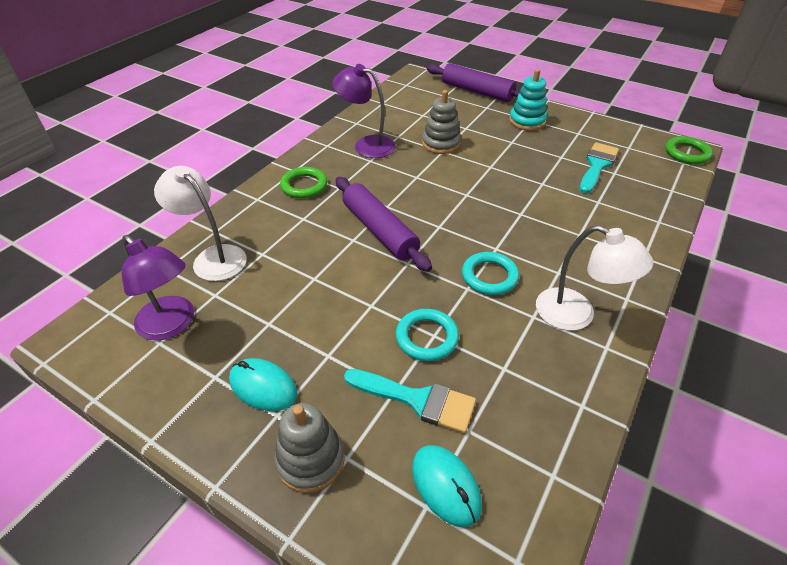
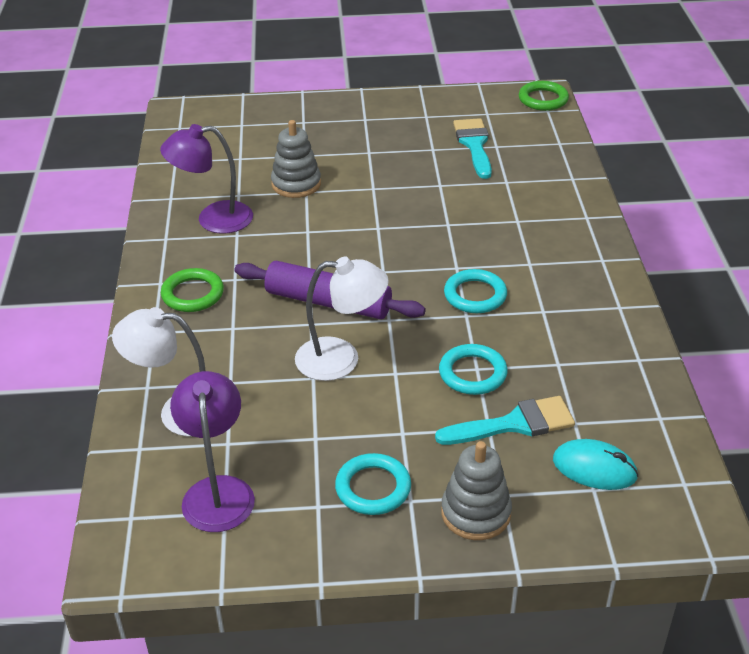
camera: 35 degrees left, 5 degrees down
purple lamp [122,235,194,341] -> purple lamp turned 105 degrees counterclockwise [170,371,255,532]
turquoise mouse [229,358,297,411] -> turquoise ring [335,453,411,515]
purple rolling pin [427,63,520,102] -> none
turquoise stacking toy [509,69,547,131] -> none
white lamp [536,225,654,331] -> white lamp moved to [295,256,389,381]

